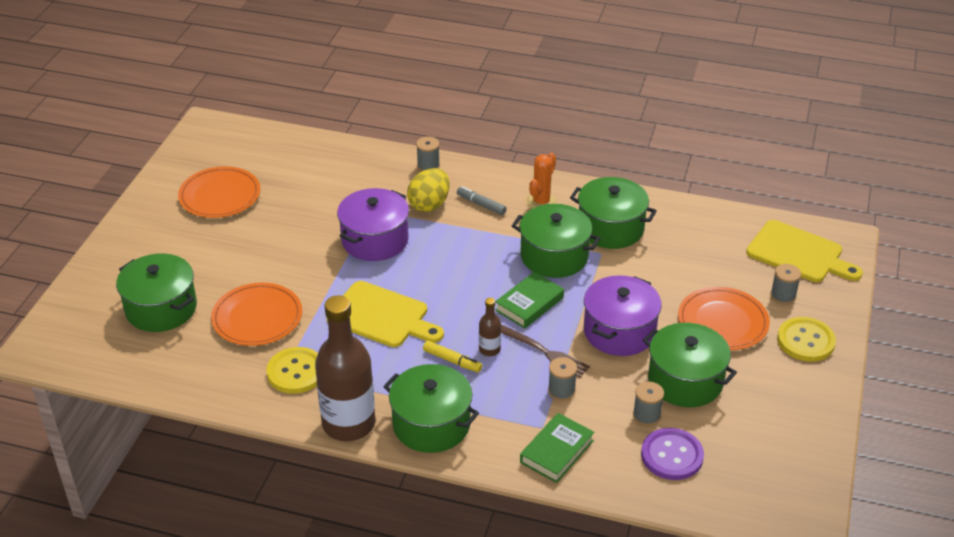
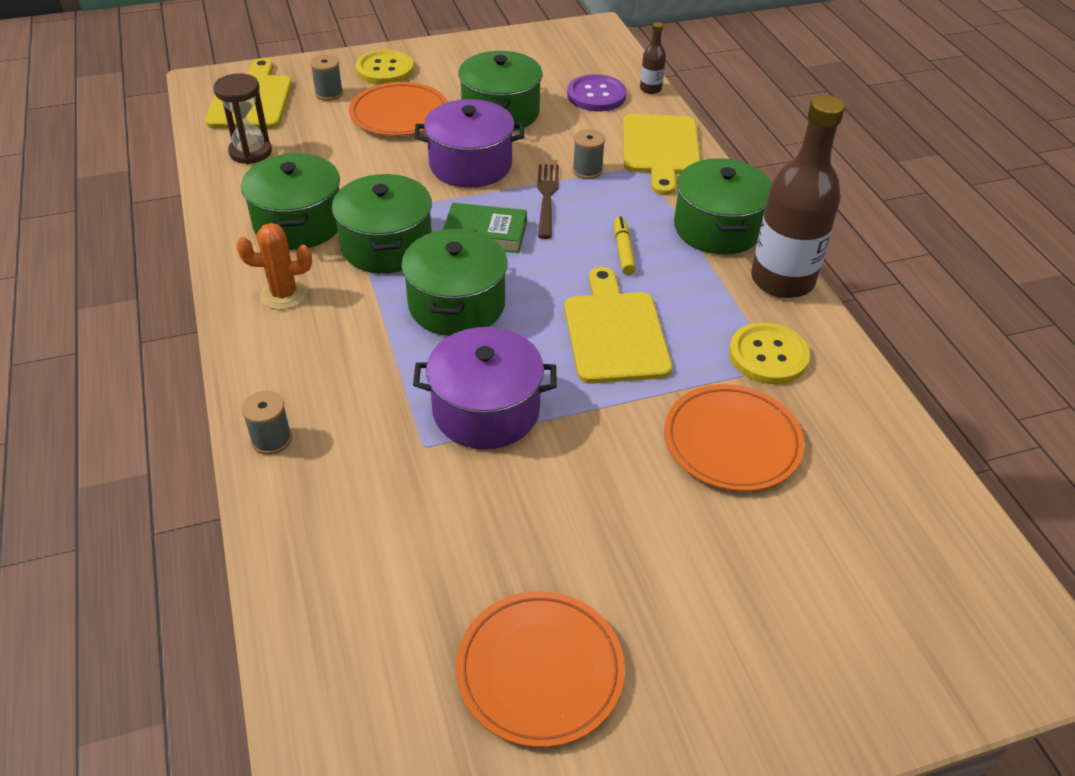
camera: 125 degrees left, 5 degrees up
green pot [116,254,197,332] -> green pot moved to [401,229,508,336]
yellow egg [407,168,450,212] -> none
grey marker [457,186,507,215] -> none
brown bottle [479,298,501,356] -> brown bottle moved to [640,22,666,94]
green book [520,413,594,483] -> yellow cutting board [623,114,700,195]
grey spool [633,382,664,426] -> none
none -> brown hourglass [213,73,272,164]

